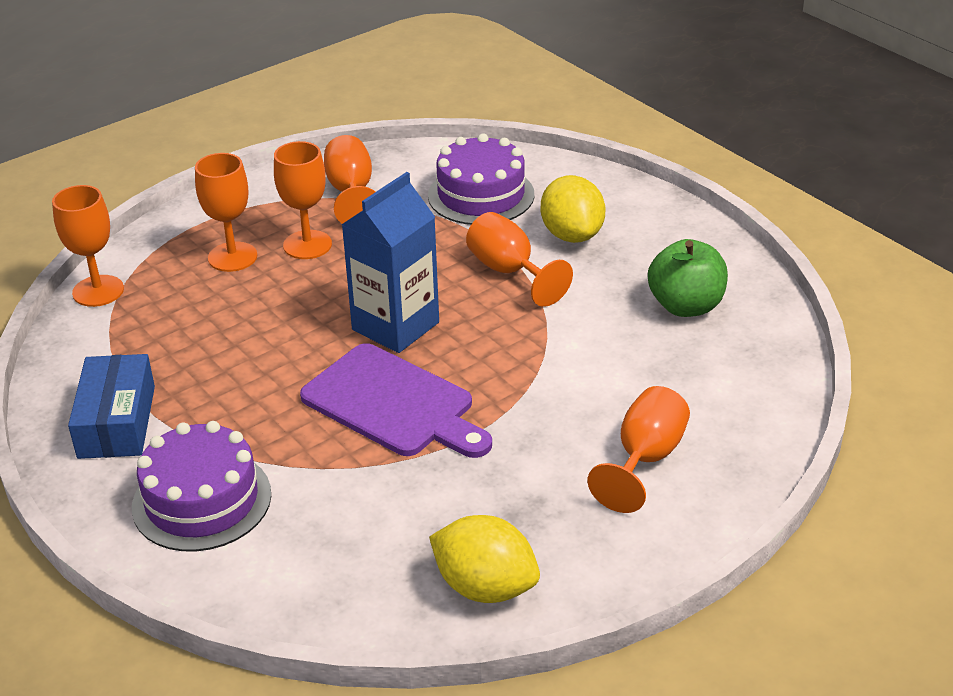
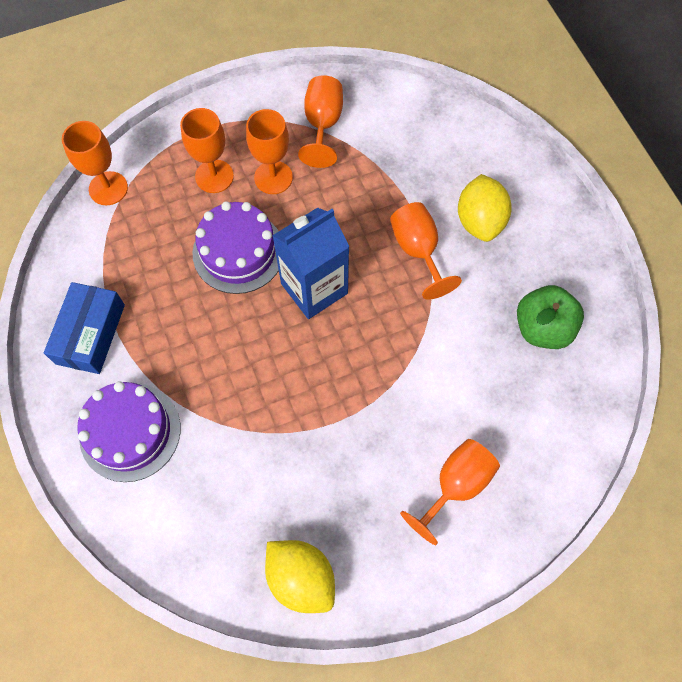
camera: 15 degrees right, 30 degrees up
purple cutting board [300,343,492,458] -> none
purple cake [428,134,534,225] -> purple cake moved to [193,201,279,294]

